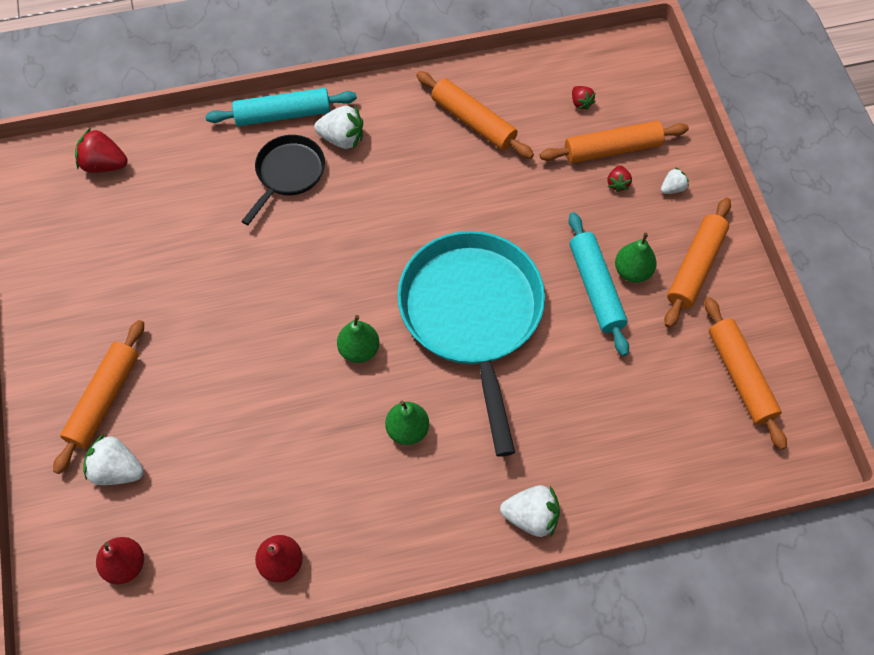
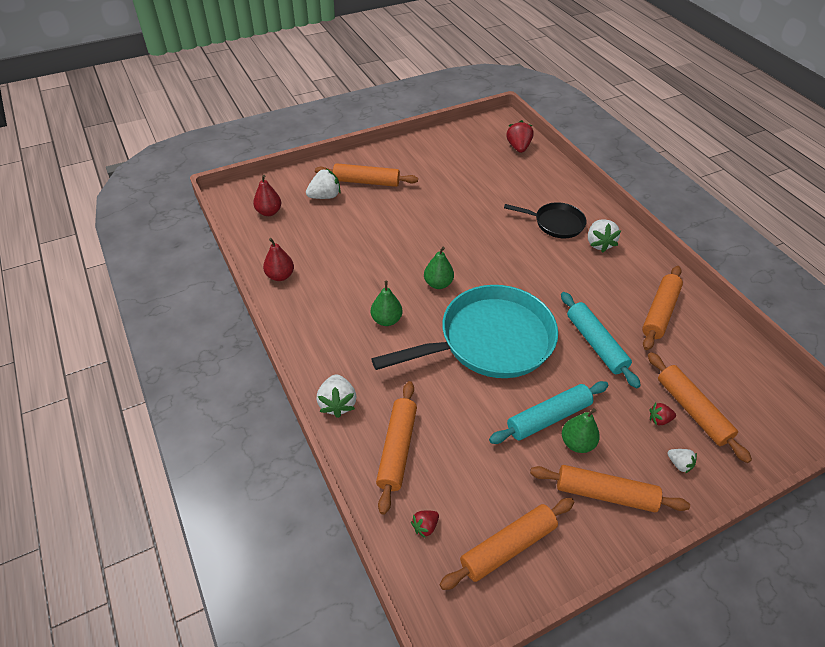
camera: 75 degrees right, 15 degrees down
white strawberry [83,434,144,485] -> white strawberry turned 60 degrees clockwise [306,169,341,199]
turquoise rolling pin [205,88,357,126] -> turquoise rolling pin moved to [561,292,641,388]
red strawberry [572,86,596,110] -> red strawberry moved to [411,510,439,538]
none -> orange rolling pin [376,381,417,515]

